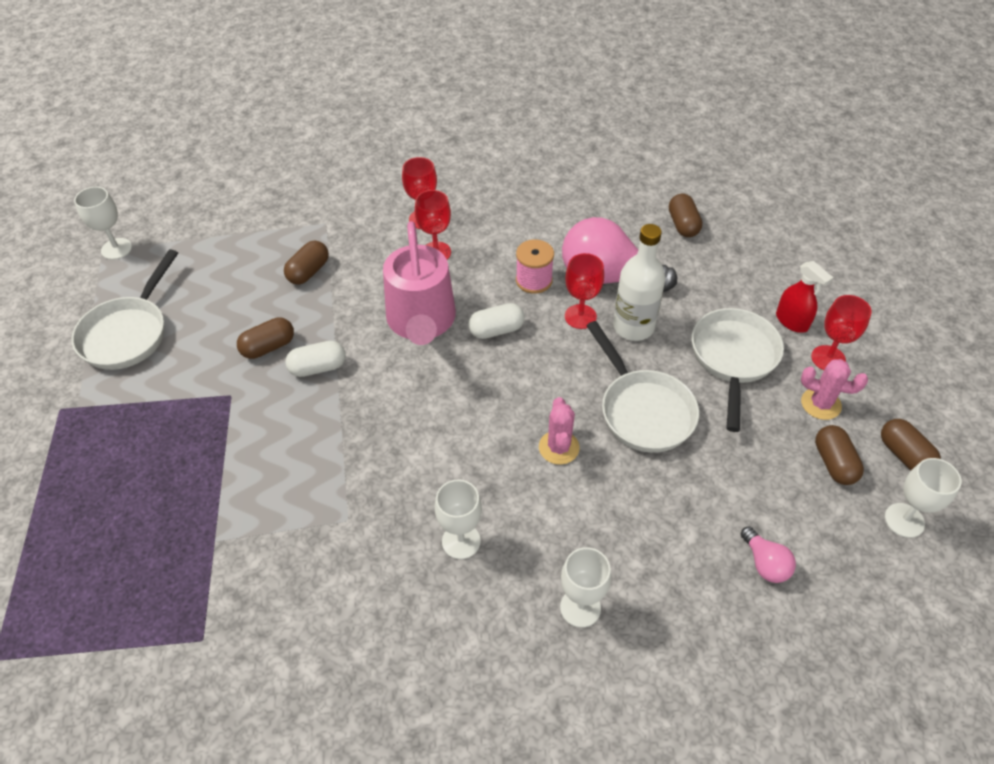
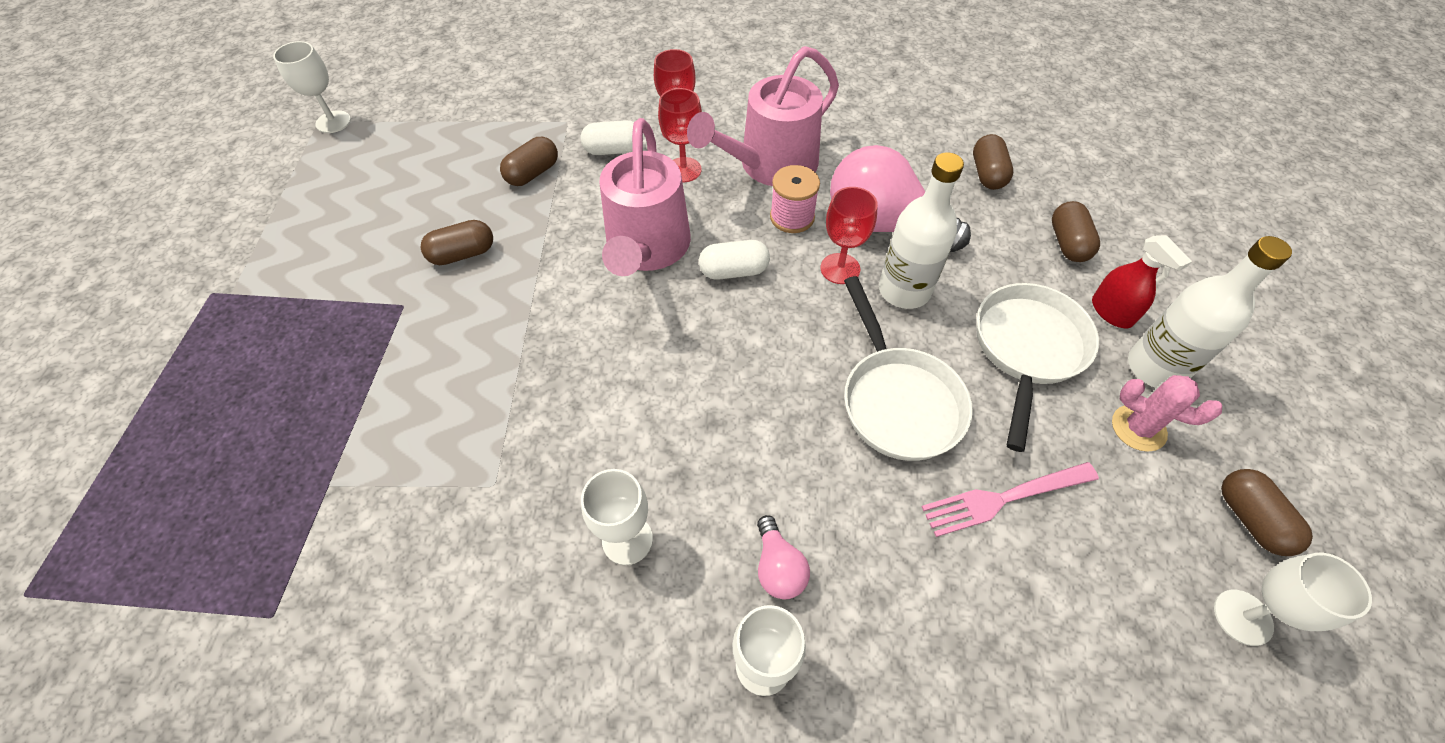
camera: 10 degrees right, 5 degrees up
white pan [72,249,178,370] -> none
white capsule [285,341,346,377] -> white capsule moved to [581,120,634,155]
pink cactus [539,397,580,465] -> none
pink light bulb [741,526,796,583] -> pink light bulb moved to [757,515,810,599]
red goblet [811,295,872,370] -> white bottle [1128,236,1292,388]
brown capsule [815,425,864,485] -> brown capsule moved to [1052,201,1100,262]
none -> pink watering can [687,46,839,186]
none -> pink fork [922,462,1099,537]

